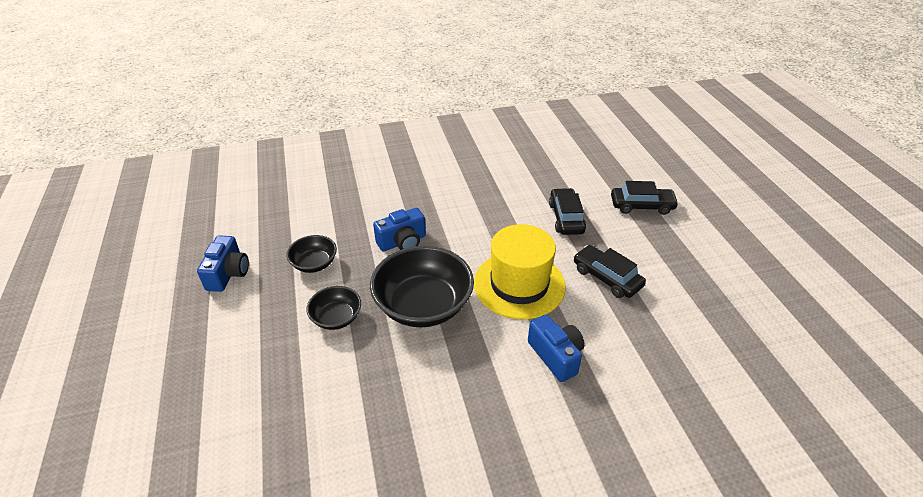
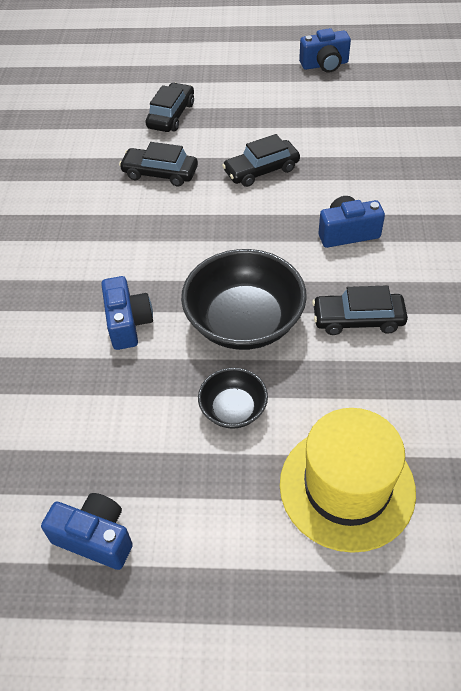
camera: 70 degrees left, 10 degrees up
black bowl [286,235,337,273] -> none
yellow hat [474,224,566,319] -> yellow hat moved to [280,408,416,553]
none -> blue camera [299,28,351,73]
none -> black car [312,285,408,335]

